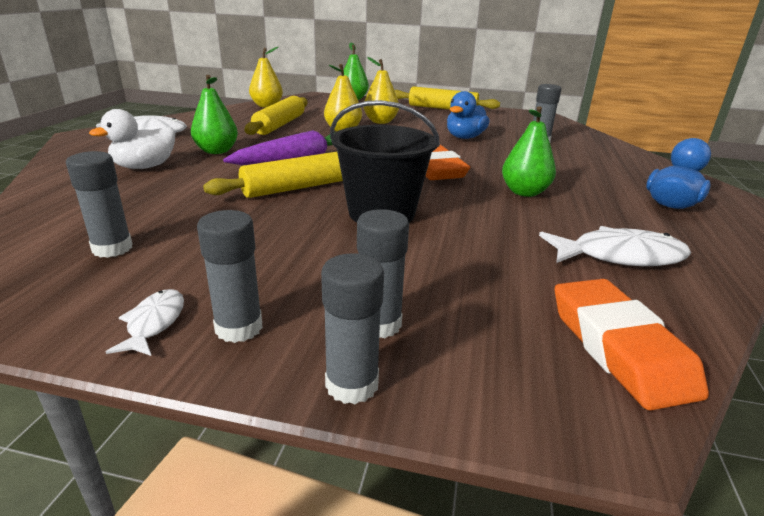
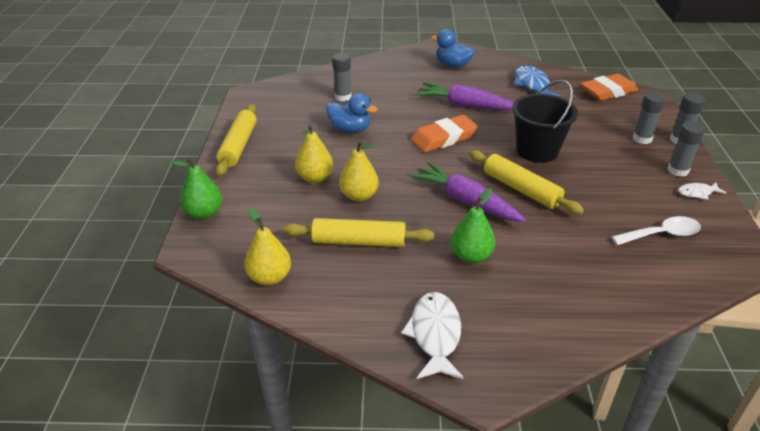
camera: 100 degrees left, 10 degrees up
grey glue stick [66,151,133,258] -> white spoon [612,216,701,245]
white duck [89,109,175,169] -> none
green pear [502,106,556,197] -> purple carrot [416,82,514,111]
white fish [539,226,691,266] -> blue fish [514,65,561,97]

